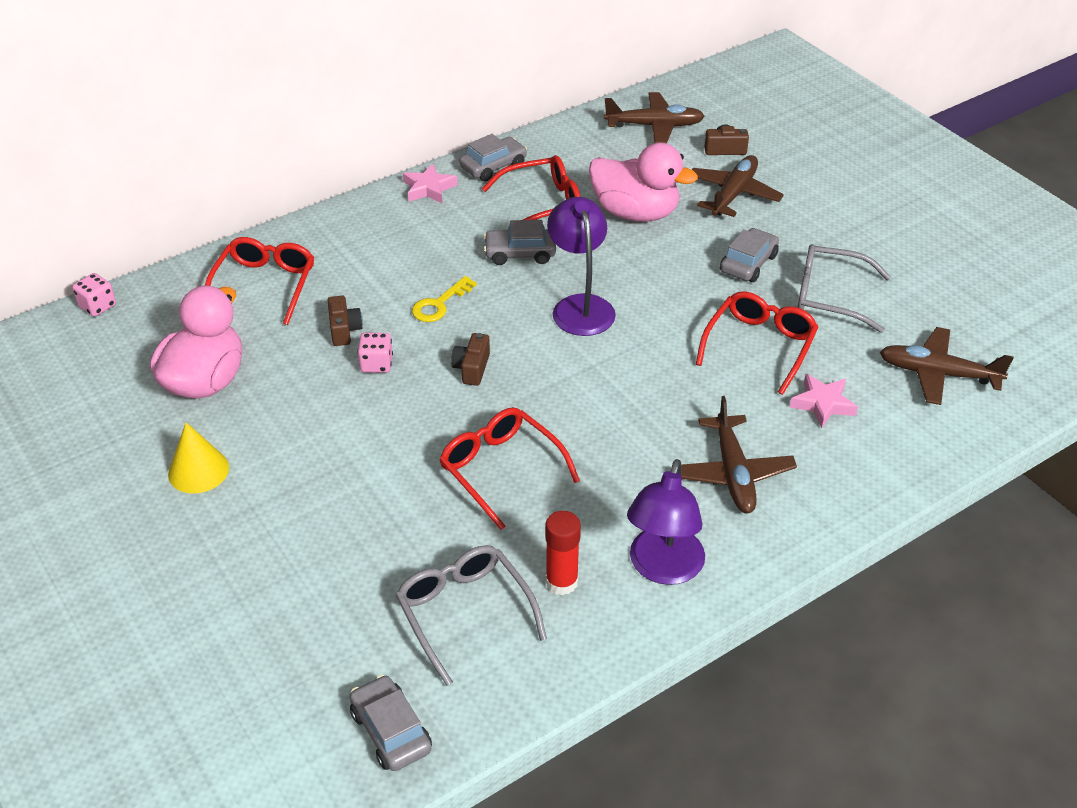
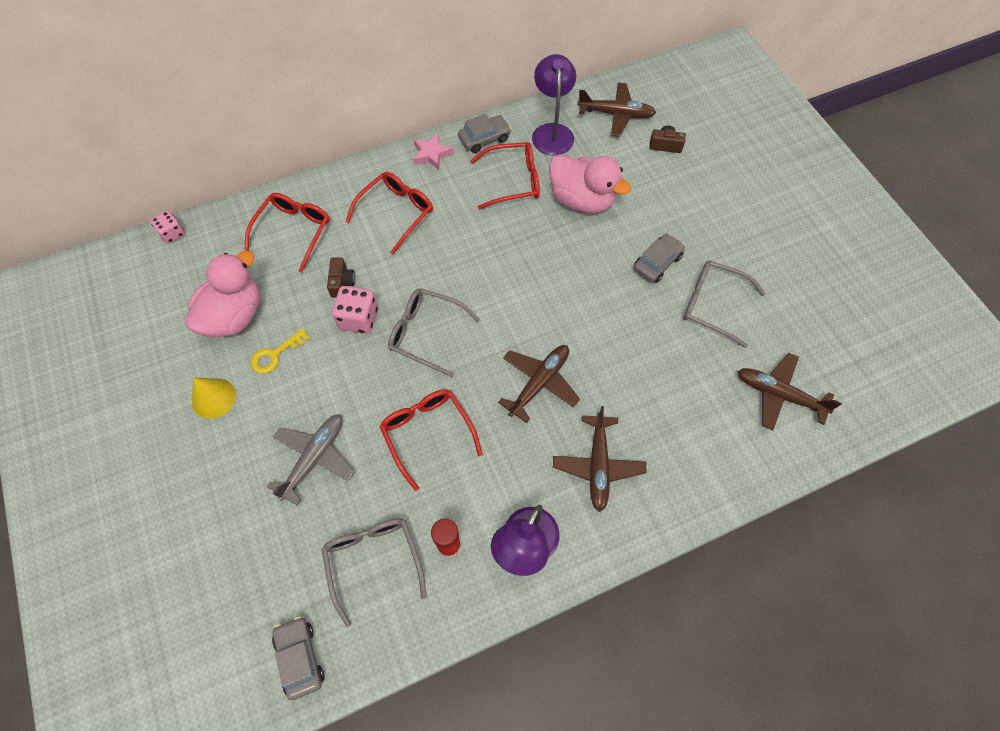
camera: 10 degrees right, 20 degrees up
pink dice [358,333,393,373] -> pink dice [332,286,378,334], size x1.52
yellow key [412,276,477,322] -> yellow key moved to [251,329,310,374]
brown camera [451,333,490,386] -> grey glasses [388,288,480,377]
grey car [483,220,556,265] -> none
purple lamp [547,197,616,336] -> purple lamp moved to [532,54,576,156]
brown plane [692,155,784,217] -> brown plane moved to [498,345,580,423]
red glasses [696,291,818,395] -> red glasses moved to [346,172,433,254]
pink star [790,374,858,428] -> none
none -> grey plane [267,415,355,506]

